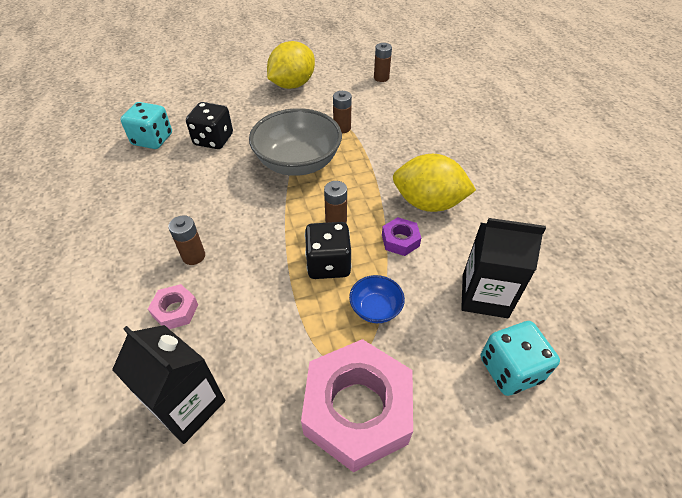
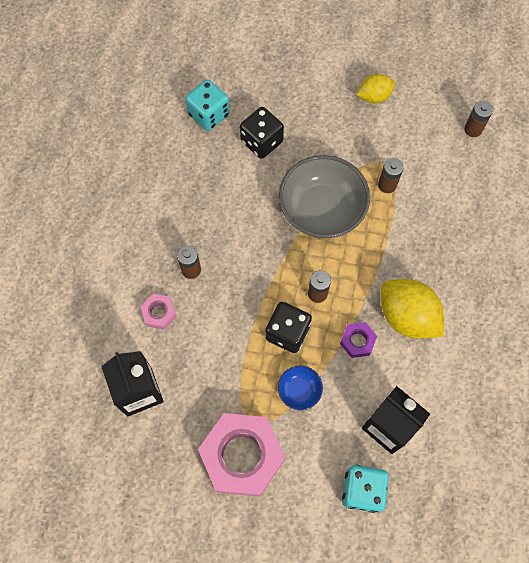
camera: 30 degrees right, 20 degrees up
yellow lemon [267,41,315,89] -> yellow lemon [357,74,395,103], size x0.59

